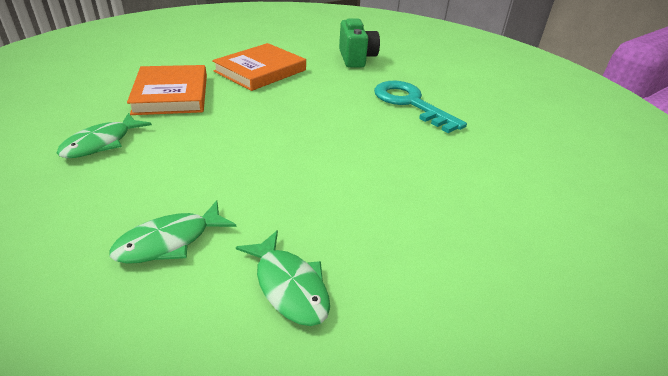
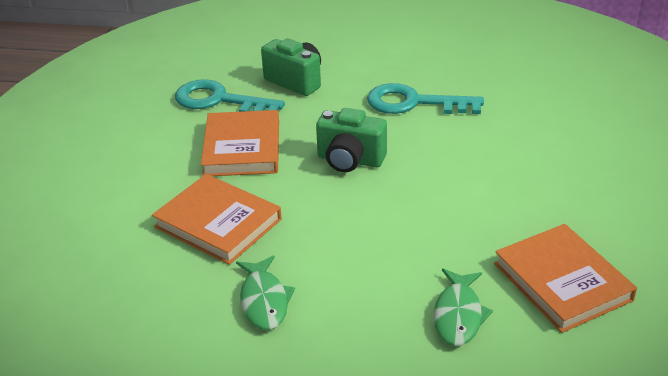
camera: 40 degrees left, 0 degrees up
green fish [236,230,330,326] -> orange book [494,224,637,333]
none -> turquoise key [175,79,285,112]
none -> green camera [316,108,387,172]

